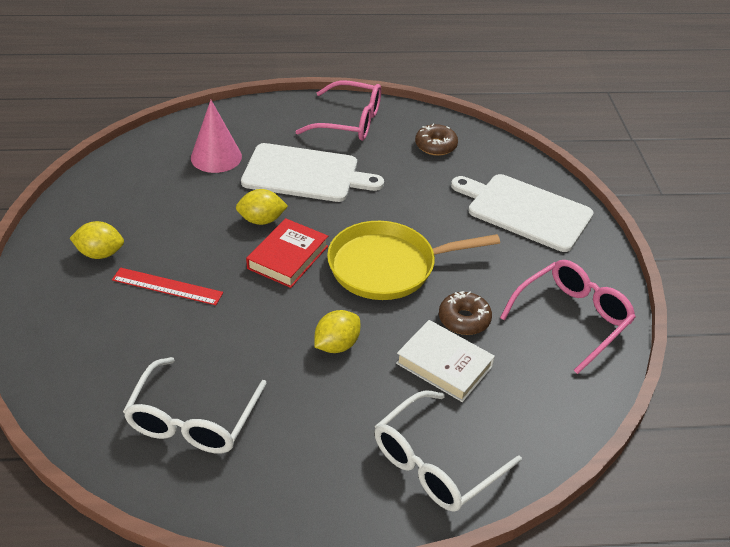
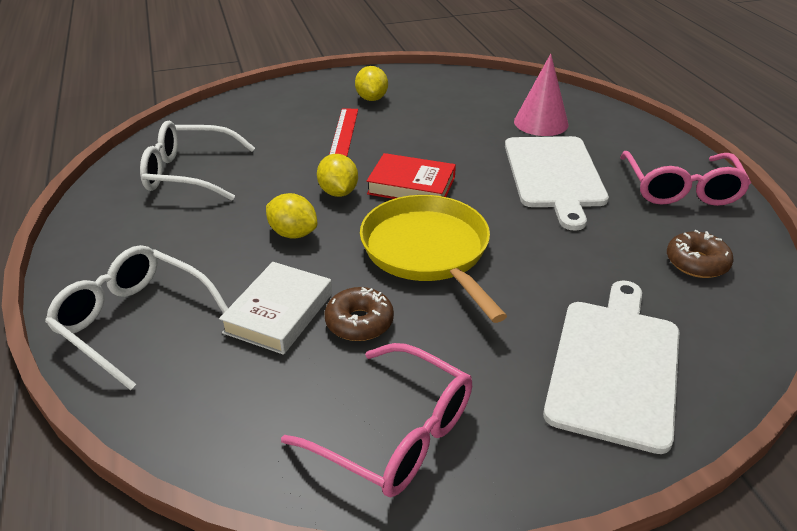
camera: 80 degrees right, 5 degrees down
yellow lemon [236,189,288,225] -> yellow lemon moved to [317,154,358,197]

